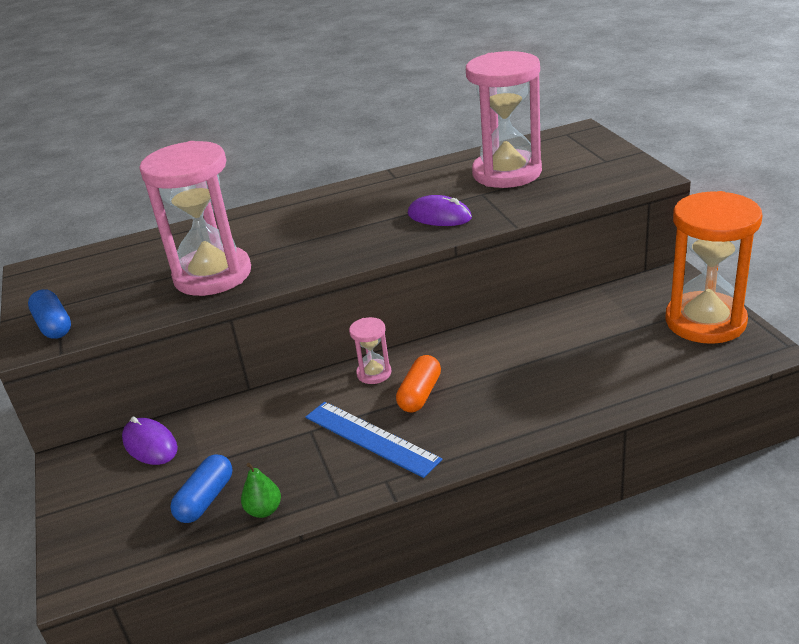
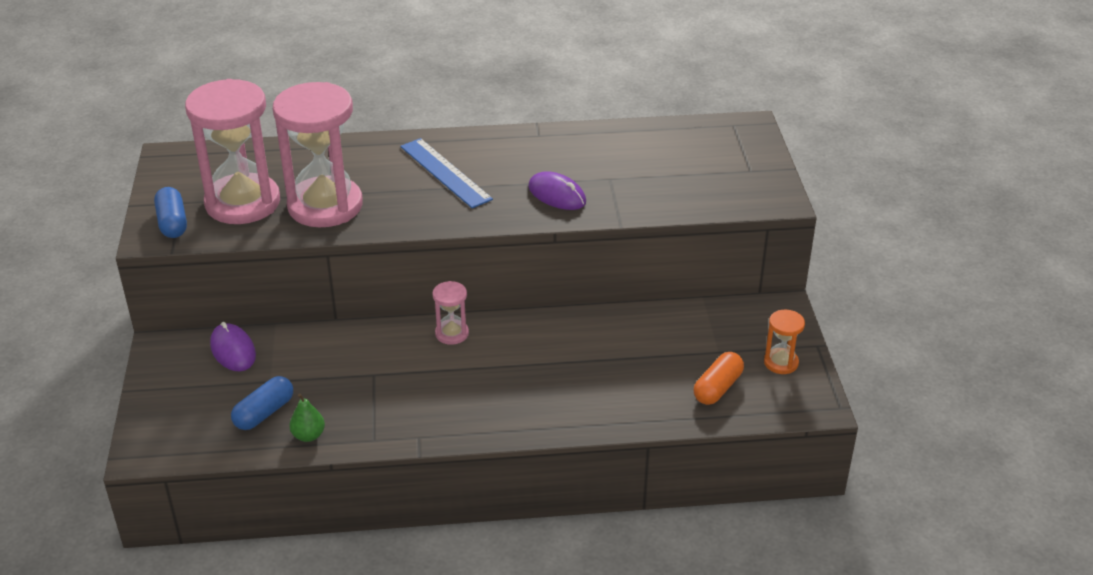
camera: 10 degrees right, 5 degrees up
blue ruler [306,402,442,478] -> blue ruler moved to [400,138,493,208]
orange capsule [396,355,441,412] -> orange capsule moved to [694,352,744,405]
pink hourglass [466,51,542,188] -> pink hourglass moved to [185,79,280,224]
orange hourglass [666,191,763,344] -> orange hourglass [764,310,805,374], size x0.45

